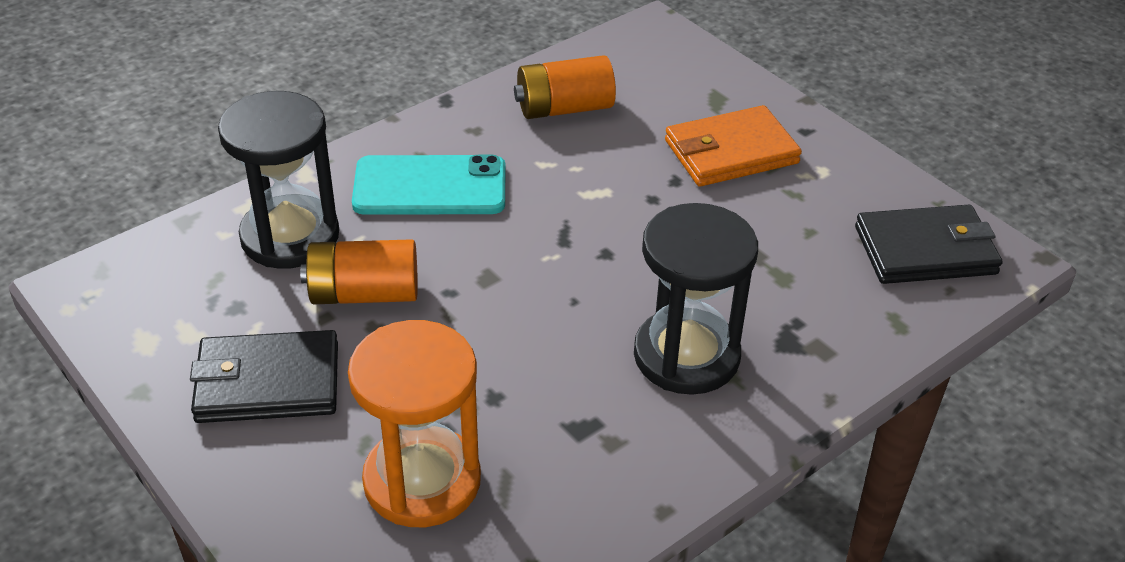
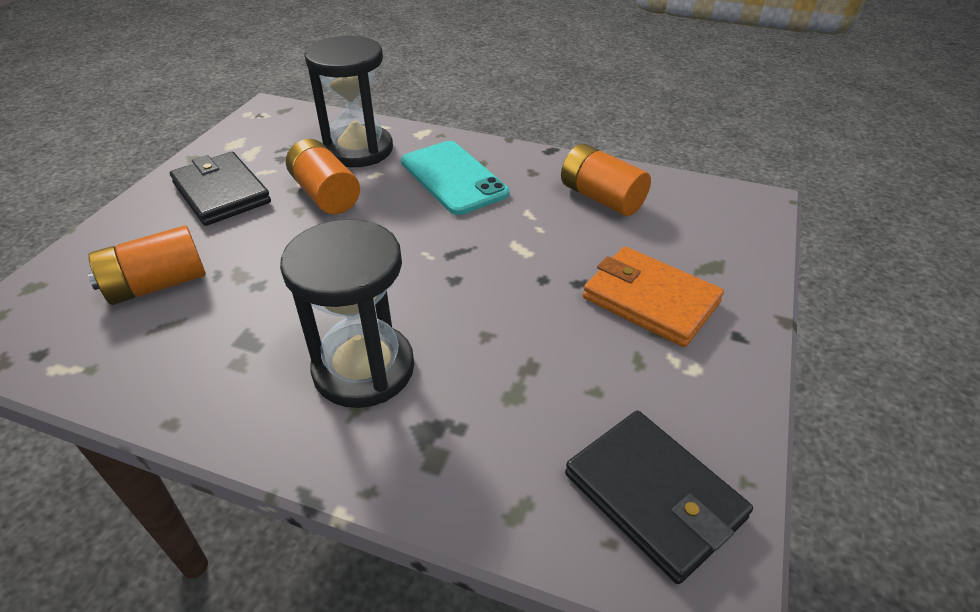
camera: 60 degrees right, 0 degrees up
orange hourglass [348,320,481,527] -> orange battery [88,226,206,305]

